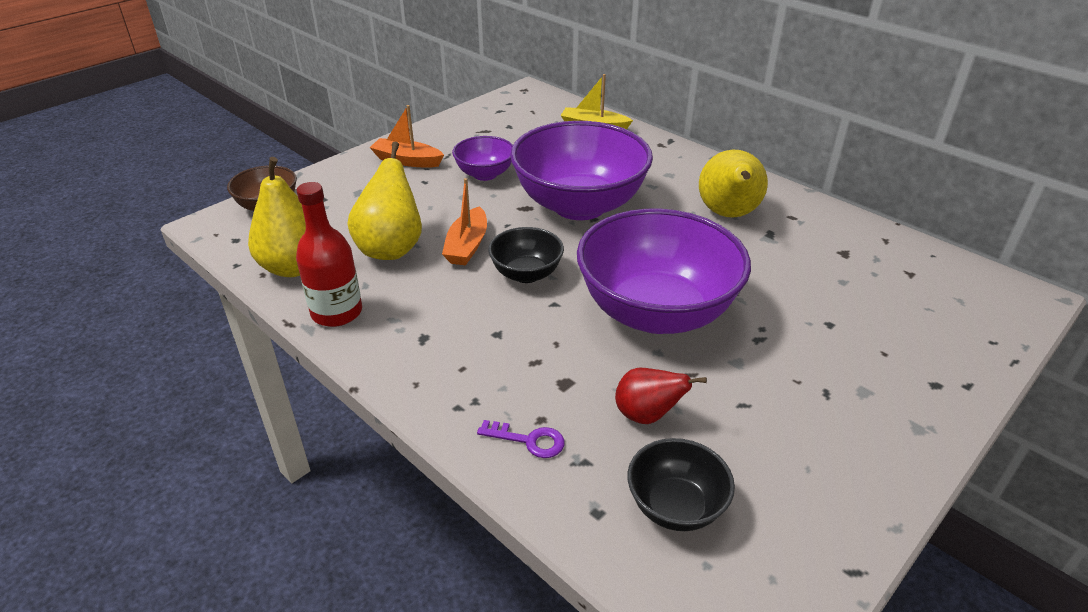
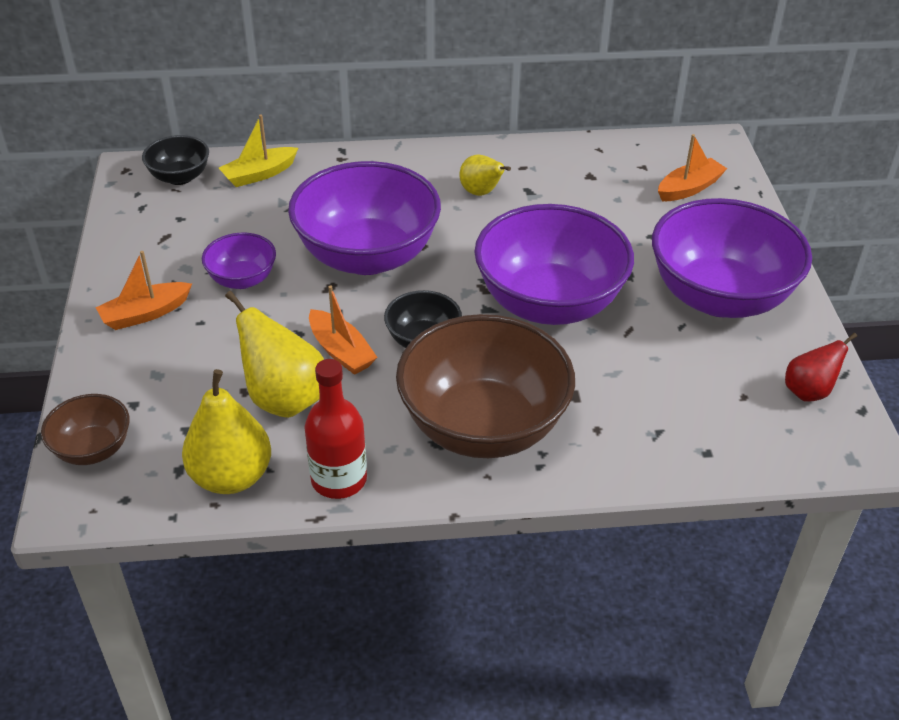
camera: 50 degrees left, 5 degrees up
purple key [477,420,565,458] -> none
red pear [615,368,707,424] -> red pear moved to [785,333,857,402]
black bowl [627,438,735,531] -> black bowl moved to [142,135,209,185]
yellow pear [699,150,768,218] -> yellow pear [459,155,511,196], size x0.62
none -> brown bowl [396,314,575,458]
none -> purple bowl [652,198,812,318]
none -> orange boat [658,134,727,201]

